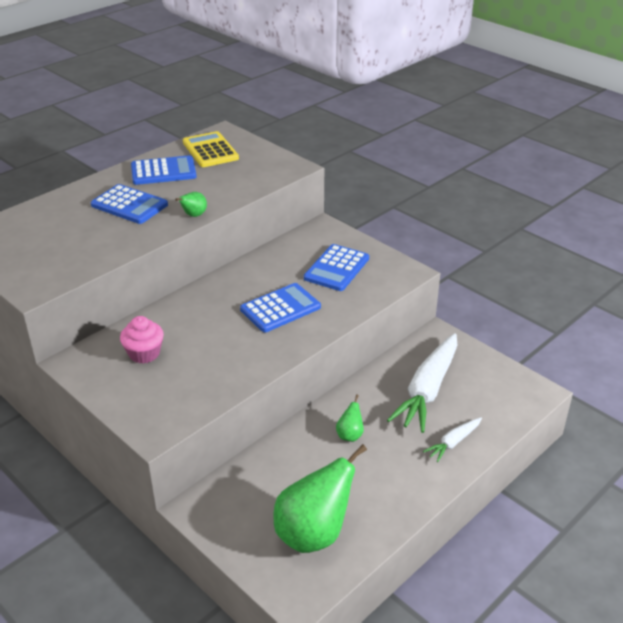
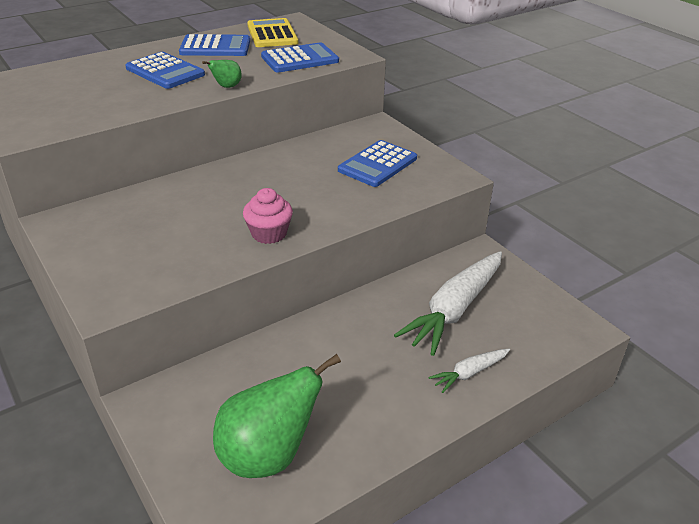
camera: 10 degrees right, 0 degrees up
pink cupcake [120,316,164,364] -> pink cupcake moved to [243,188,293,244]
blue calculator [240,283,321,332] -> blue calculator moved to [261,42,339,72]
green pear [336,394,364,442] -> none

